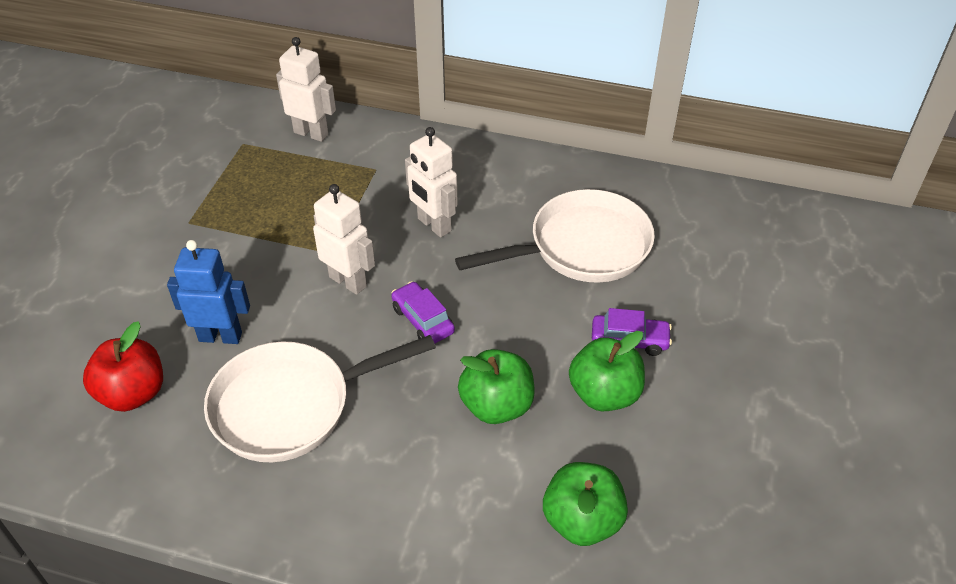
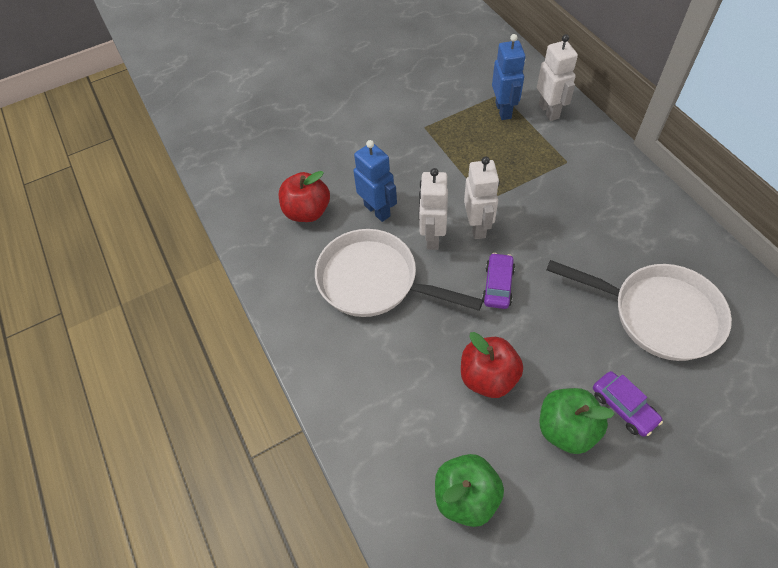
camera: 50 degrees right, 10 degrees up
white robot [405,127,458,238] -> white robot moved to [419,168,448,250]
green apple [458,349,535,424] -> red apple [461,332,523,398]
none -> blue robot [492,34,525,120]

